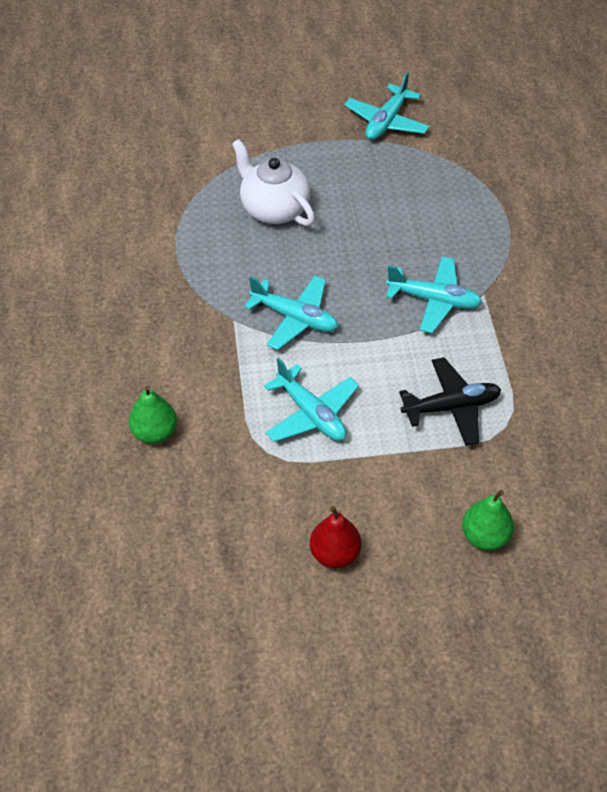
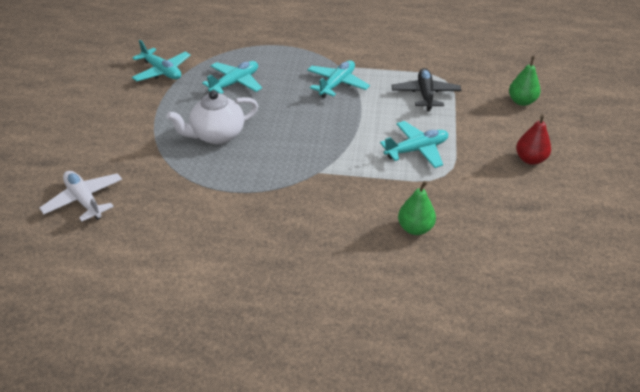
camera: 75 degrees left, 10 degrees down
turquoise plane [244,275,338,350] -> turquoise plane moved to [202,61,262,94]
none -> white plane [40,171,122,221]

